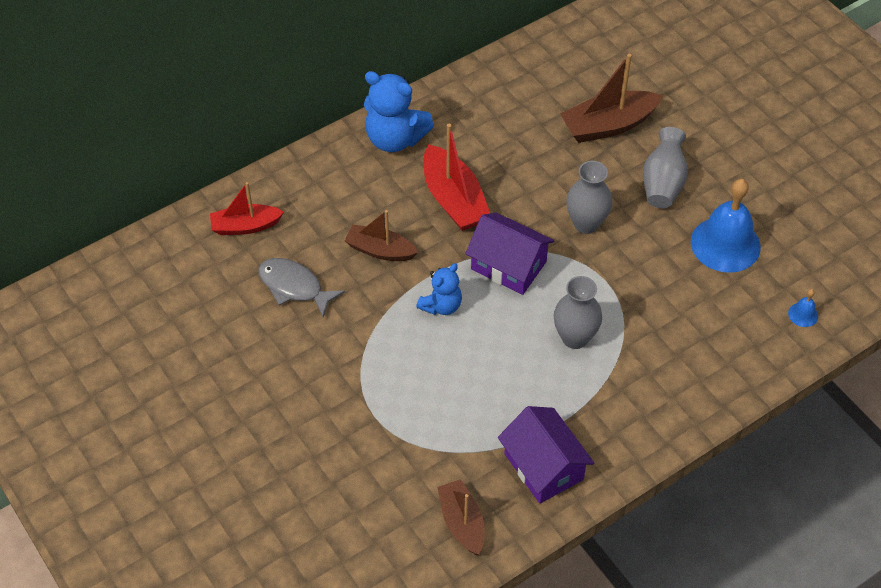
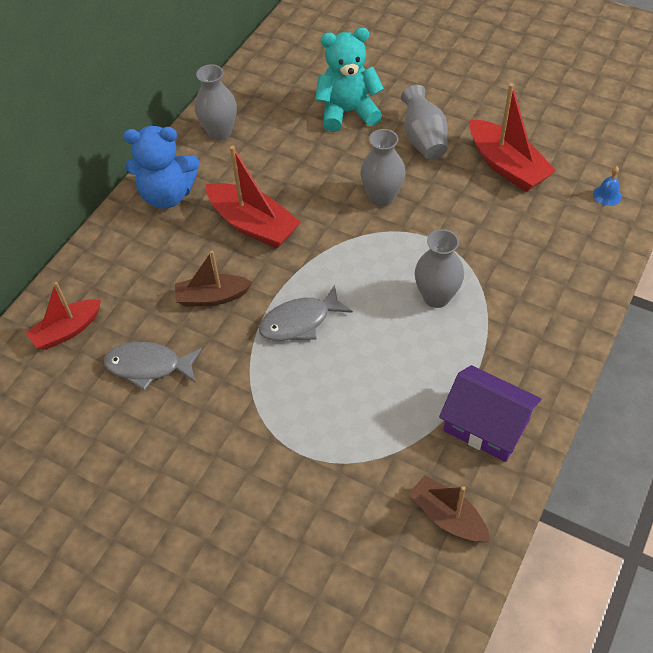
camera: 25 degrees left, 0 degrees up
blue teddy bear [416,263,462,315] -> grey fish [259,285,353,341]
purple house [465,213,554,295] -> none
brown boat [560,54,663,143] -> turquoise teddy bear [315,28,384,132]
blue bell [691,179,761,273] -> red boat [470,83,556,192]
none -> grey vase [195,64,237,140]

